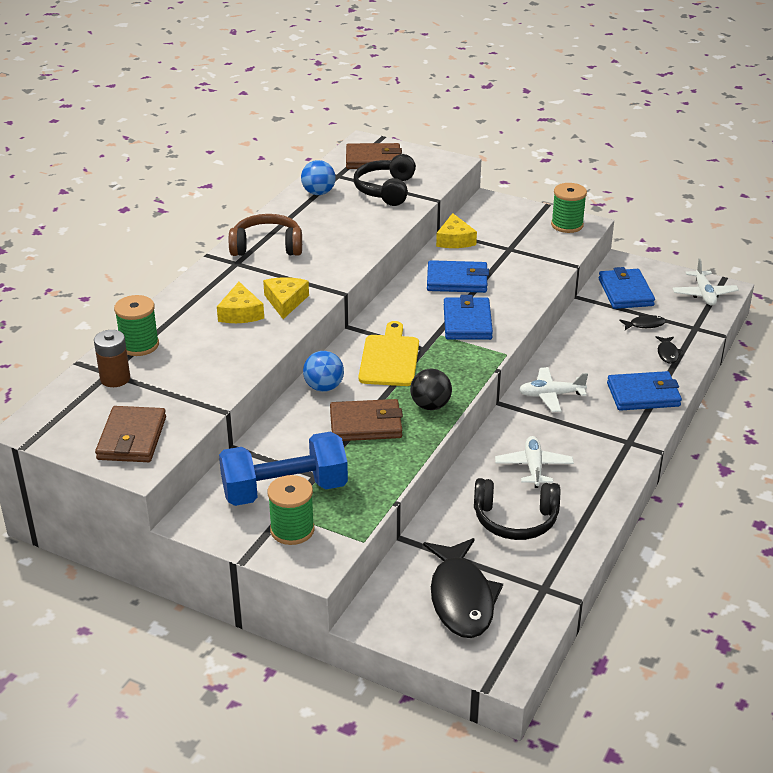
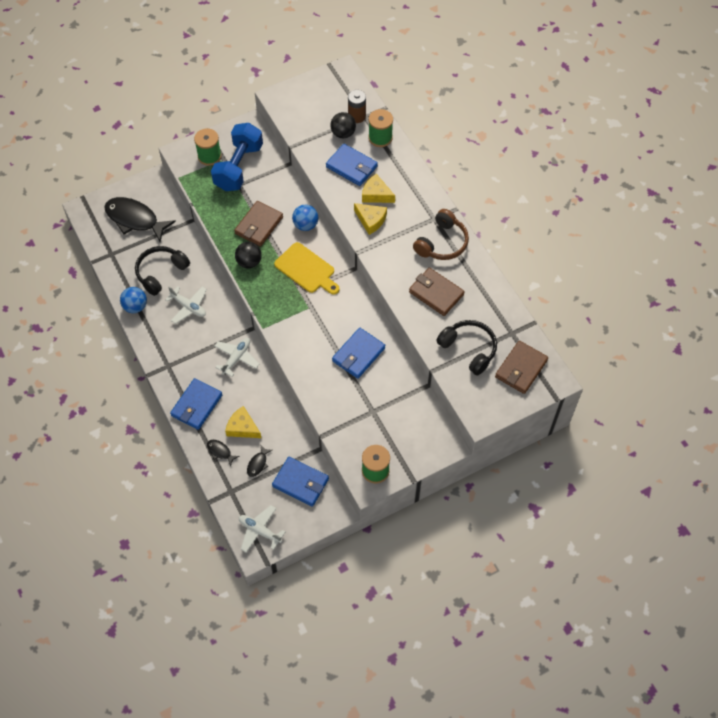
camera: 125 degrees right, 25 degrees up
brown wallet [95,406,166,462] -> brown wallet moved to [409,268,464,316]
blue ball [301,160,336,195] -> blue ball moved to [120,287,147,313]
yellow cheese [436,213,477,248] -> yellow cheese moved to [225,406,261,438]
blue wallet [444,295,493,340] -> blue wallet moved to [326,144,378,186]
none -> black ball [330,112,356,138]

